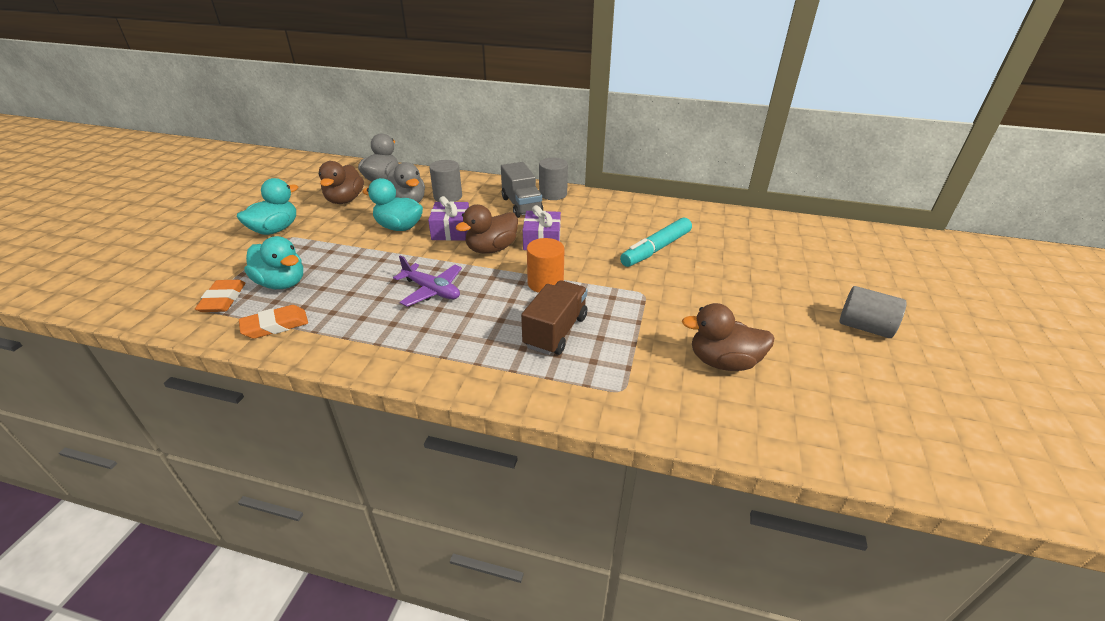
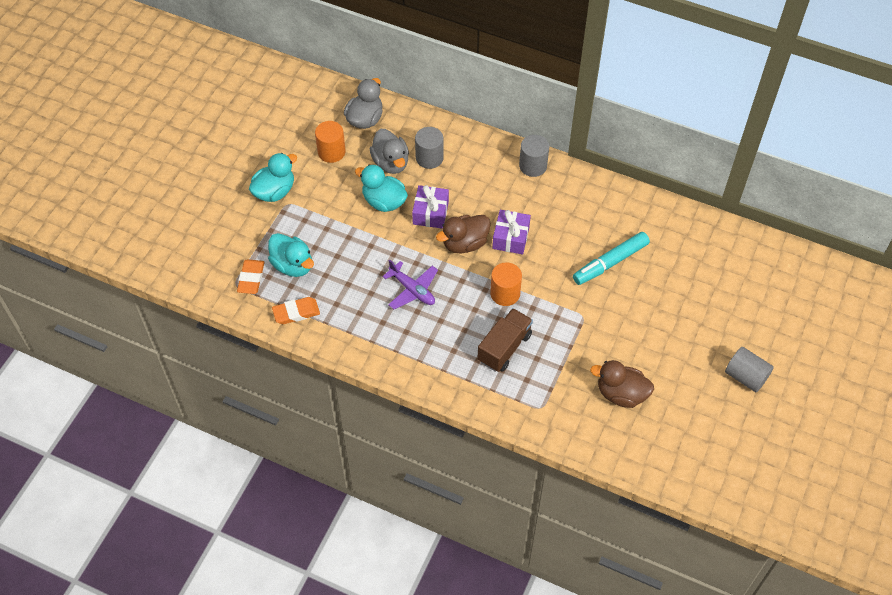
camera: 10 degrees right, 20 degrees up
brown duck [319,161,364,204] -> orange cylinder [315,121,346,163]
grey truck [501,162,543,218] -> none

